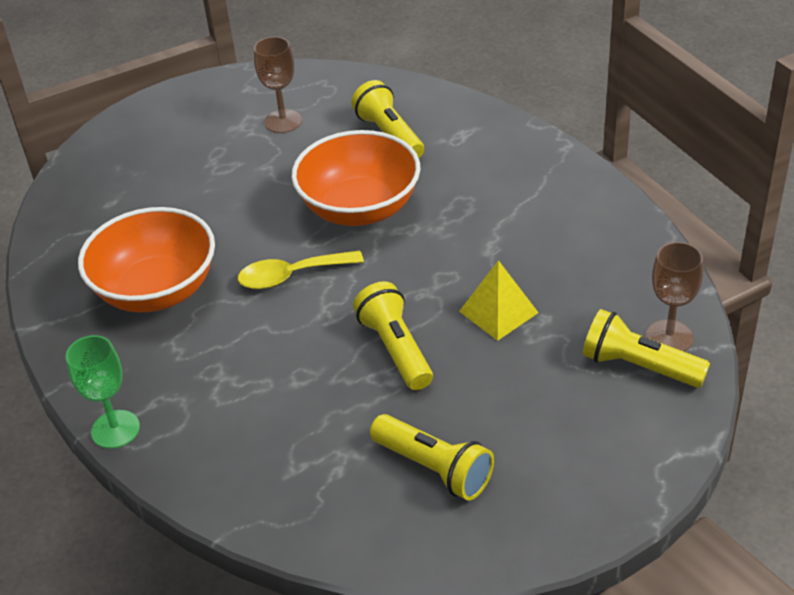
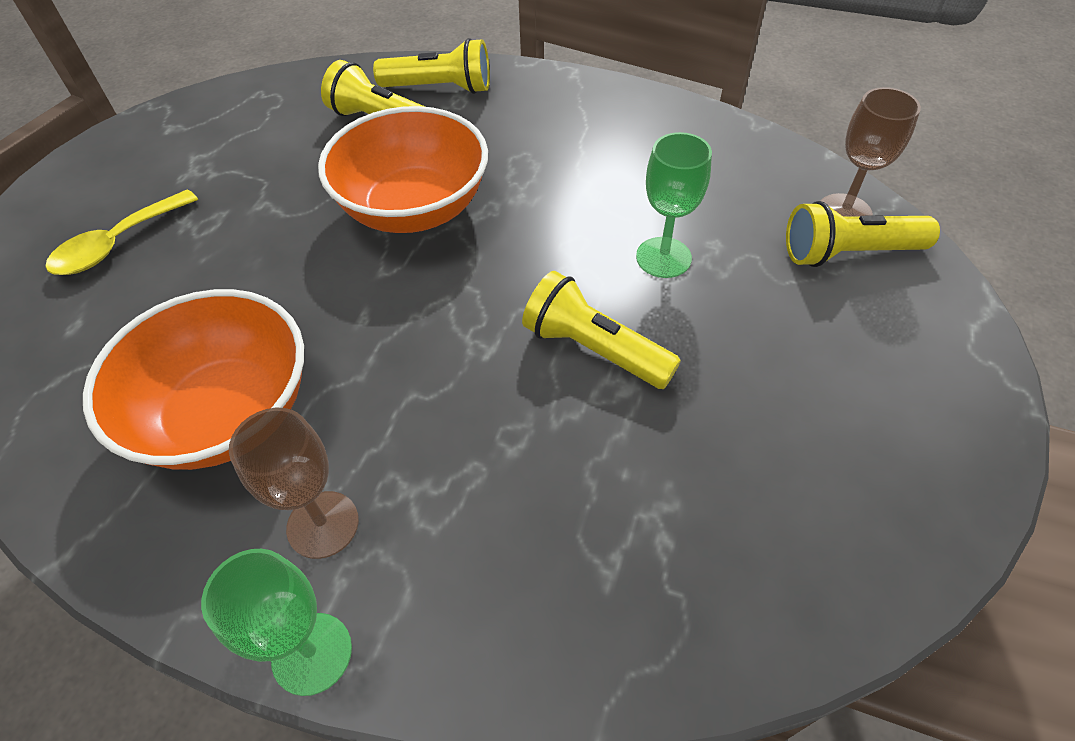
camera: 35 degrees left, 10 degrees up
yellow spoon [238,250,364,289] -> yellow spoon moved to [45,189,198,275]
brown goblet [254,36,302,133] -> brown goblet moved to [229,408,359,559]
yellow flashlight [370,414,494,500] -> yellow flashlight moved to [373,38,490,94]
yellow pyramid [459,260,539,341] -> green goblet [636,132,712,278]

